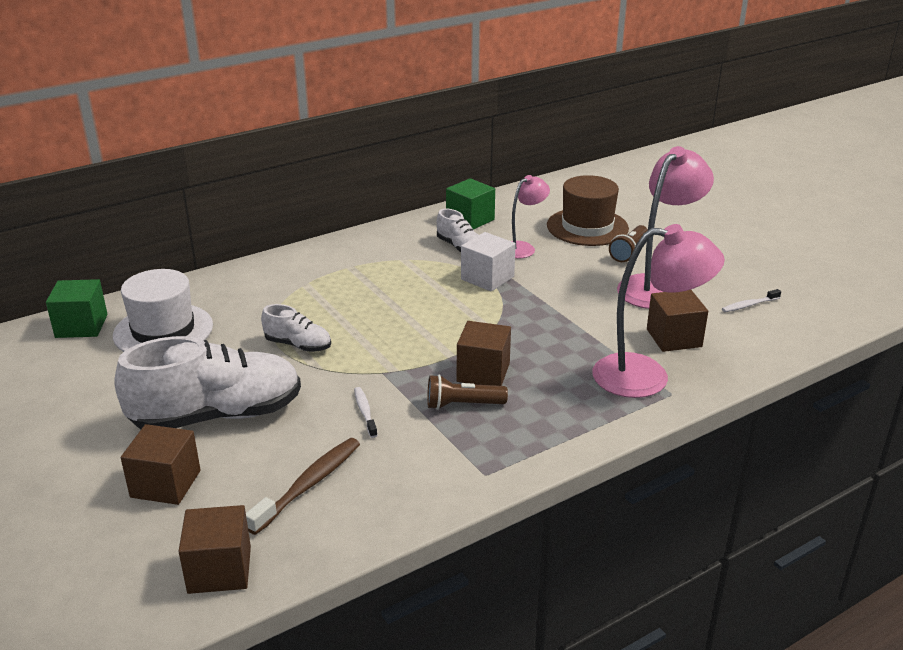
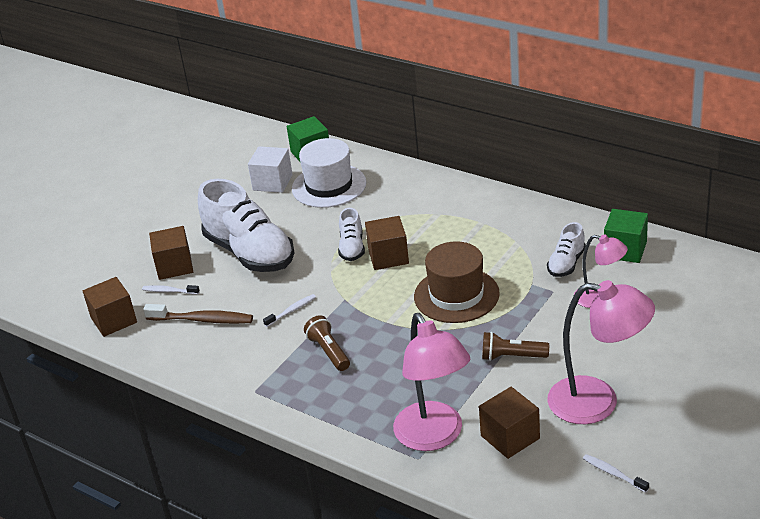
camera: 70 degrees right, 5 degrees up
brown cube [457,321,511,386] -> brown cube moved to [365,216,409,270]
white cube [461,232,516,292] -> white cube moved to [248,146,293,193]
brown hat [547,175,629,246] -> brown hat moved to [414,241,500,323]
brown flashlight [609,225,648,262] -> brown flashlight moved to [482,332,549,361]
none -> white toothbrush [142,285,200,294]

